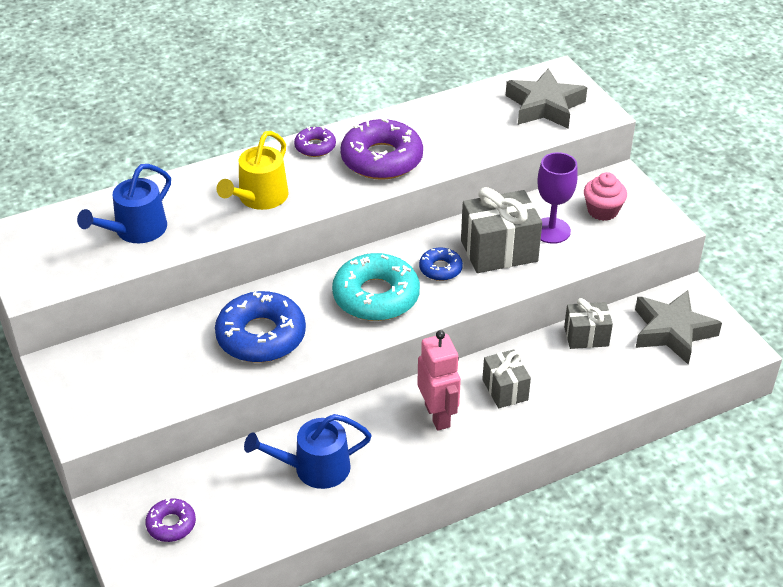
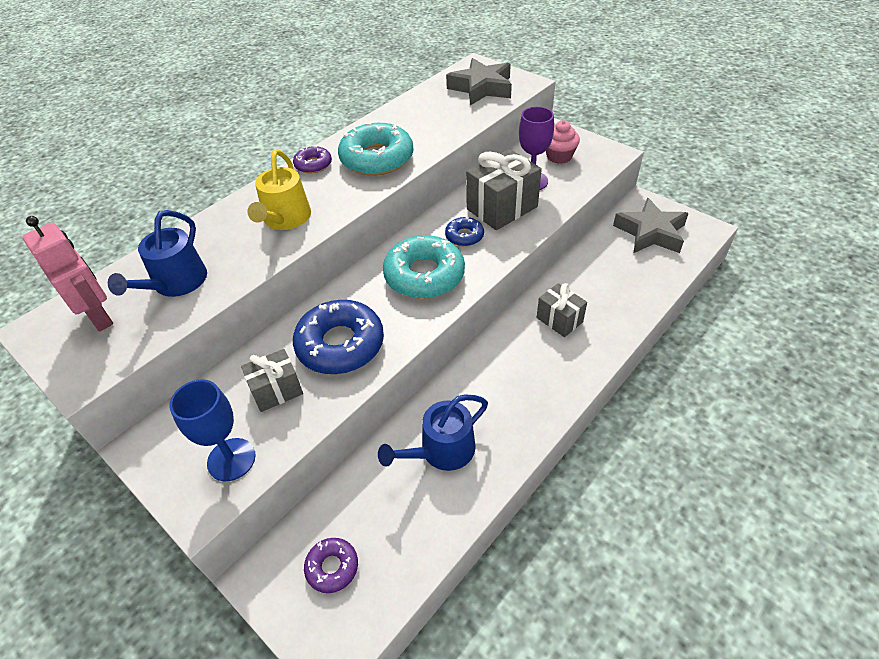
camera: 20 degrees left, 5 degrees up
purple donut [340,119,423,180] -> turquoise donut [338,123,413,176]
pink robot [417,330,461,431] -> pink robot moved to [22,216,113,331]
grey gift [564,298,613,349] -> grey gift moved to [241,349,303,412]
none -> blue goblet [170,379,255,481]

